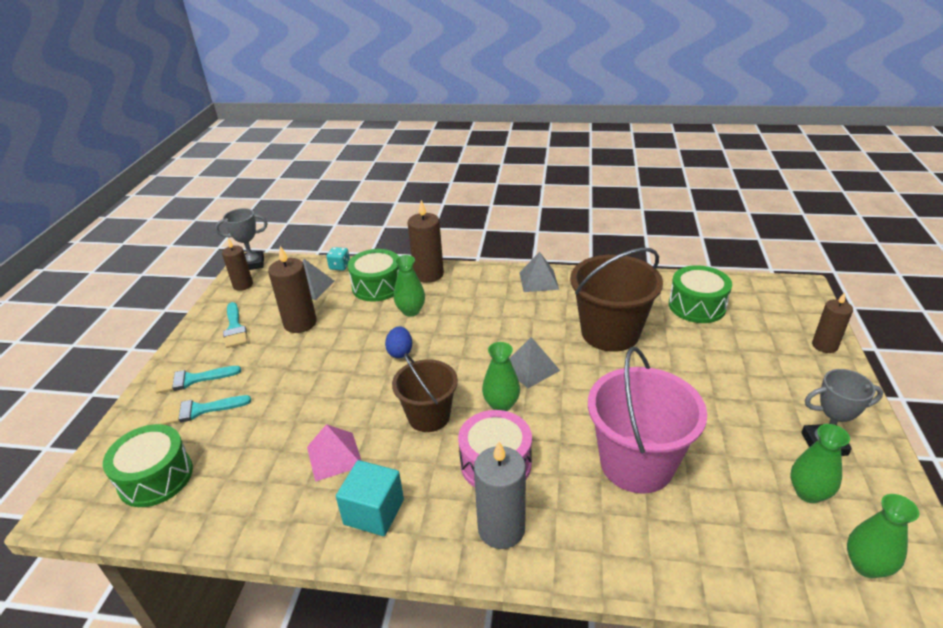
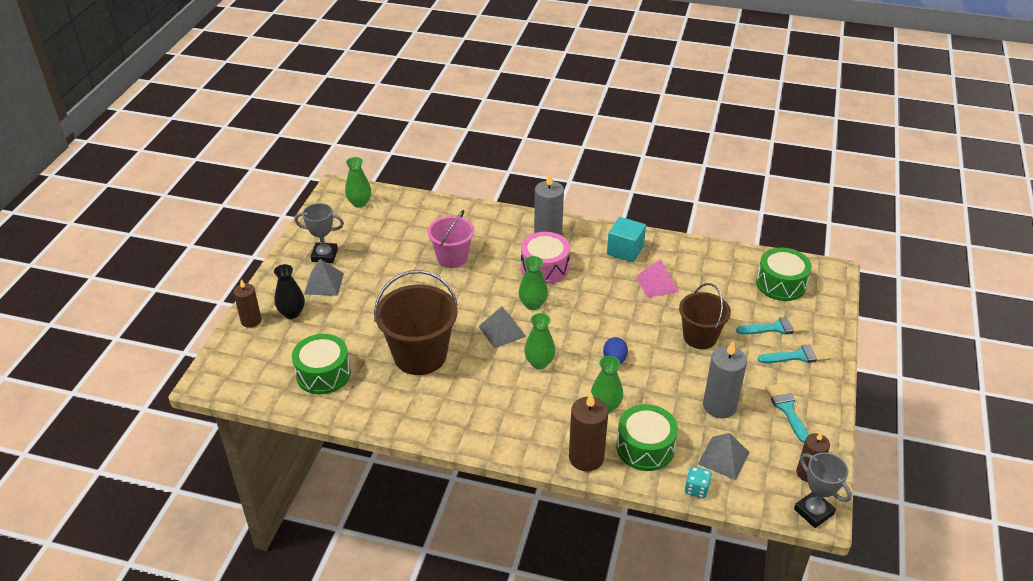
camera: 175 degrees left, 5 degrees up
grey trophy [215,208,268,270] -> grey trophy turned 60 degrees clockwise [794,452,852,528]
brown candle [268,246,317,333] -> grey candle [703,341,747,419]
brown bucket [392,353,458,432] -> brown bucket moved to [679,283,731,349]
grey pyramid [519,252,559,292] -> grey pyramid moved to [304,259,344,296]
pink bucket [588,347,707,494] -> pink bucket [428,210,474,268], size x0.65
green vase [791,424,850,503] -> green vase moved to [524,313,555,369]
none -> black vase [274,264,305,319]

